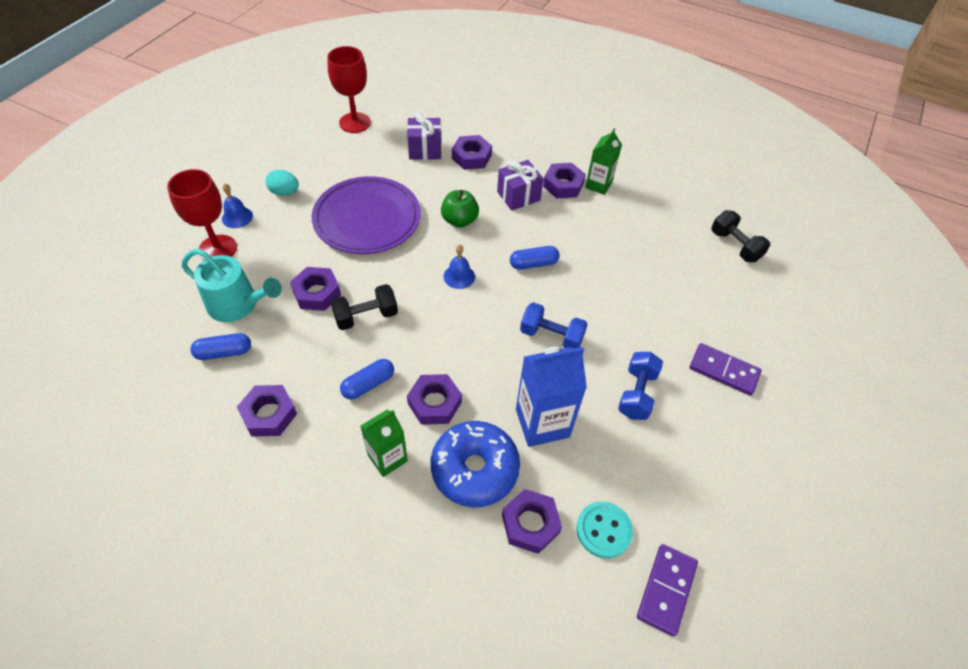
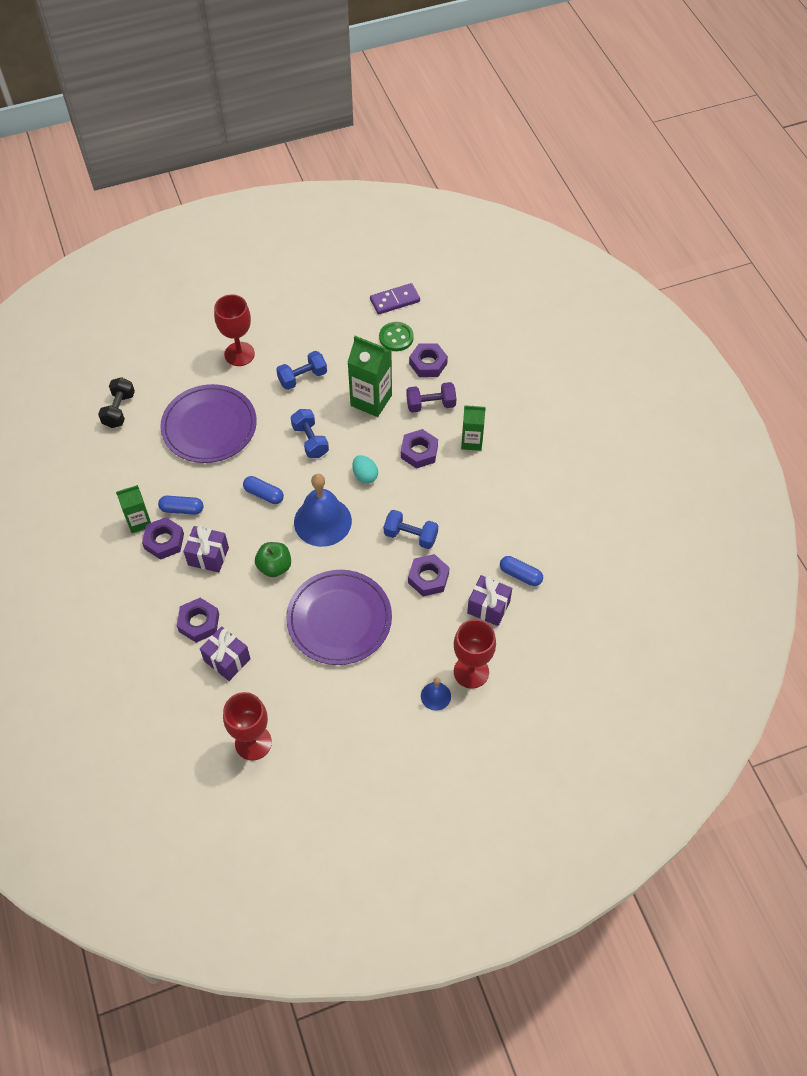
camera: 135 degrees left, 5 degrees up
turquoise watering can [182,249,282,322] -> purple gift [467,575,512,626]
purple nut [237,385,297,437] -> none
turquoise egg [265,170,299,196] -> turquoise egg moved to [352,455,378,484]
black dumbbell [331,284,398,330] -> blue dumbbell [384,510,438,549]
blue capsule [340,359,394,400] -> blue capsule moved to [158,496,203,515]
blue donut [431,421,520,507] -> purple dumbbell [406,382,456,413]
blue bell [443,245,475,289] -> blue bell [294,474,352,547], size x2.07
blue carton [516,347,587,447] -> green carton [347,336,392,417]
turquoise button [576,501,633,558] -> green button [379,322,414,351]
purple domino [690,343,762,396] -> red goblet [214,294,255,366]
none -> purple plate [160,384,257,463]

